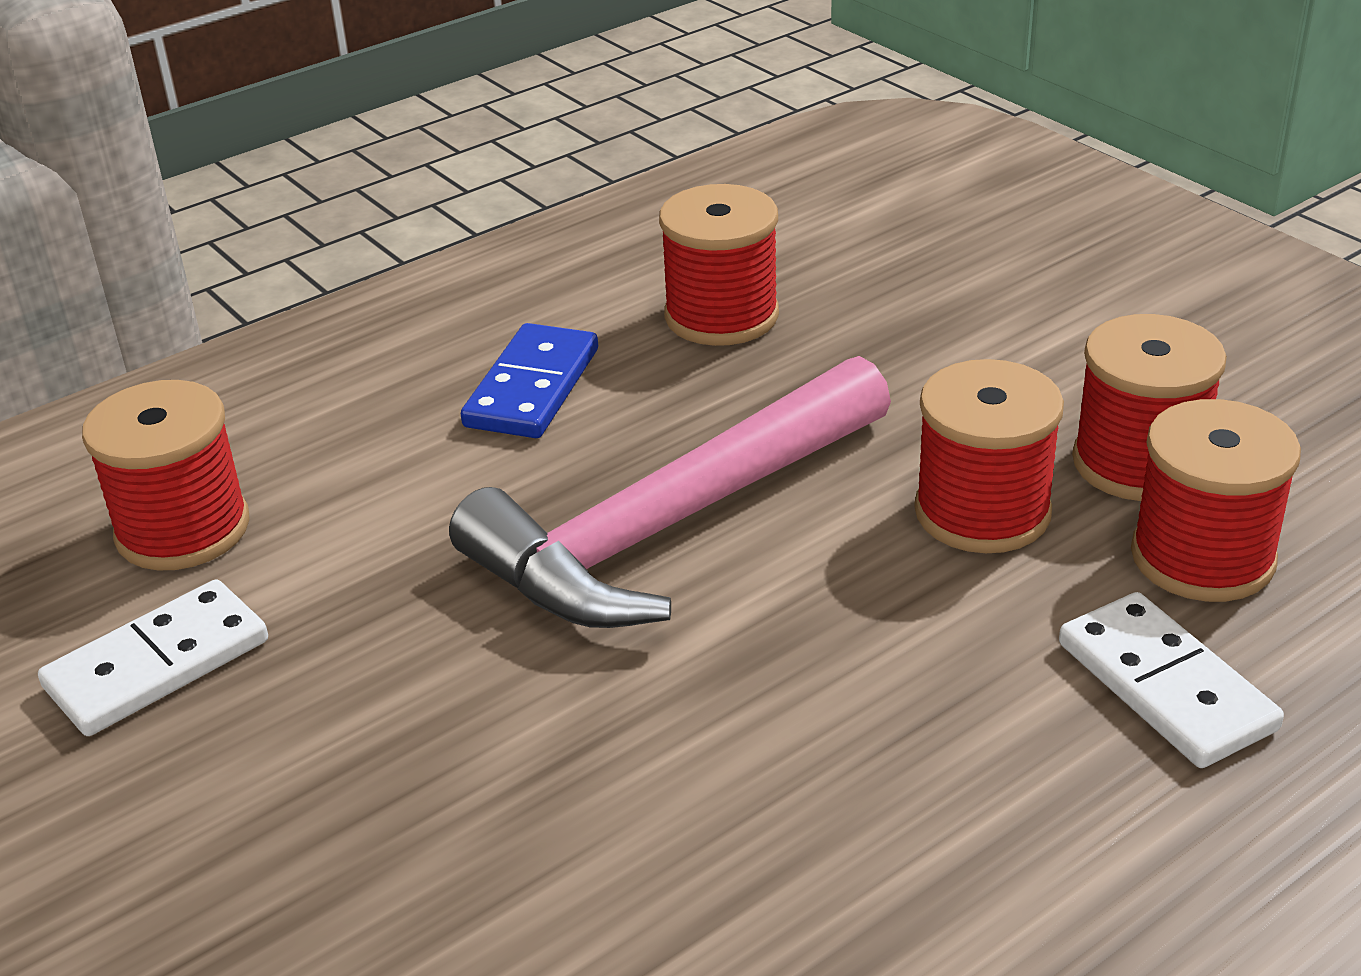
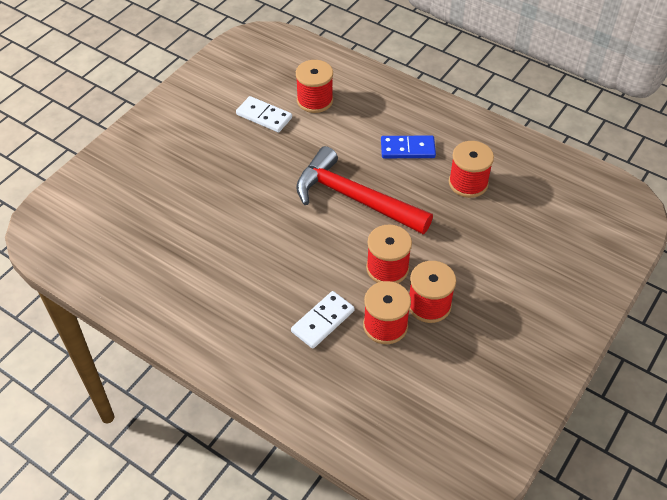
camera: 70 degrees right, 15 degrees up
pink hammer [449,356,891,628] -> red hammer [296,146,433,234]

